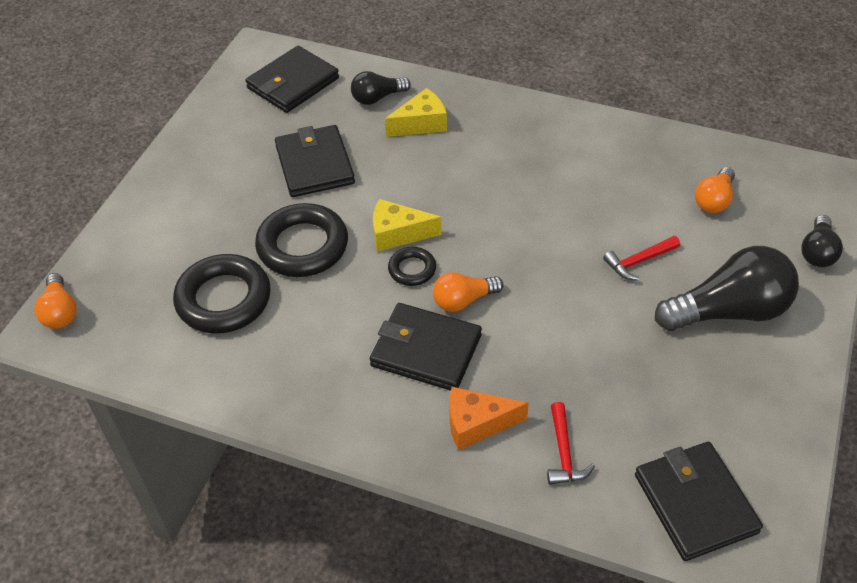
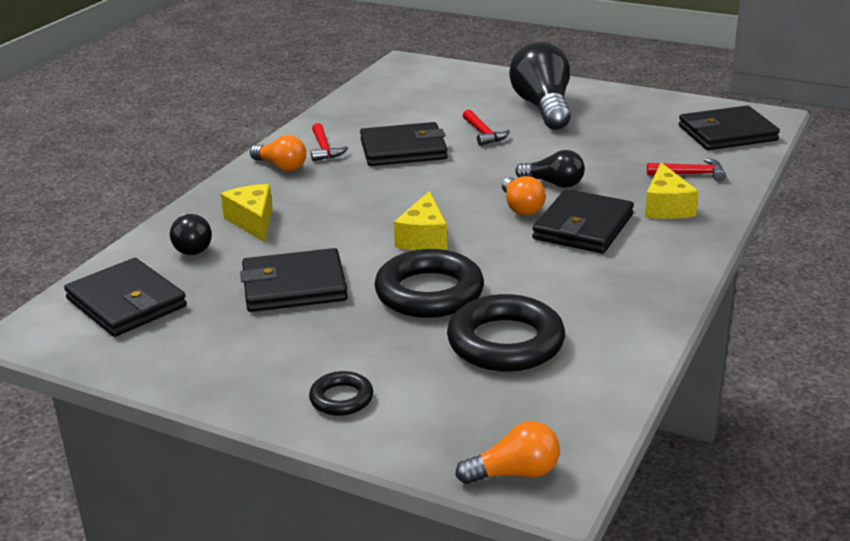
camera: 85 degrees left, 20 degrees down
black ring [388,247,436,286] -> black ring moved to [309,371,373,416]
orange cheese [449,387,529,450] -> yellow cheese [645,163,699,219]
orange light bulb [695,167,735,213] -> orange light bulb moved to [250,135,306,171]
black light bulb [801,215,843,267] -> black light bulb moved to [515,150,585,188]
none -> red hammer [311,123,348,161]
none -> black wallet [360,122,448,166]

